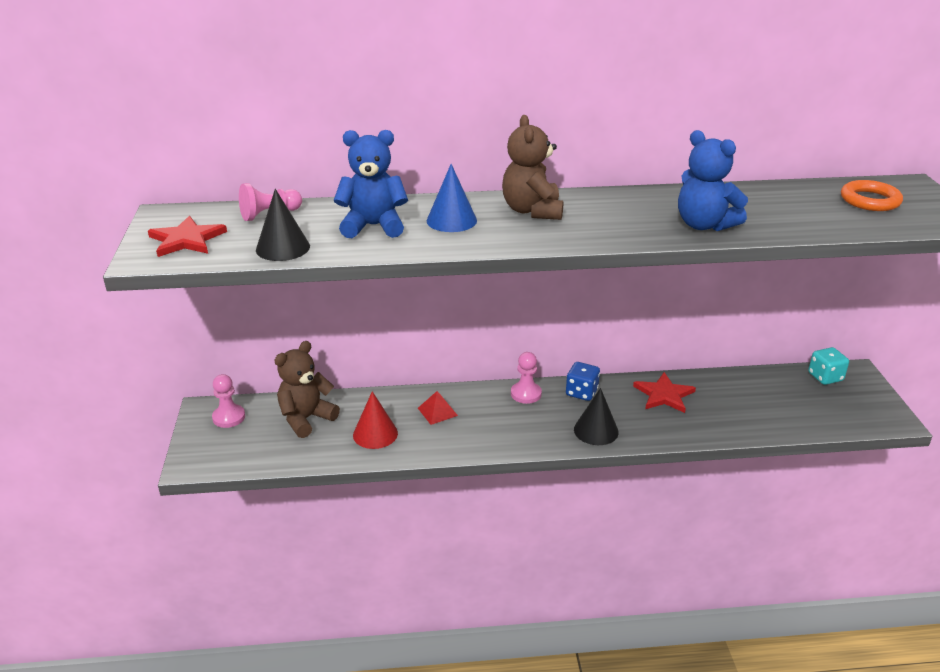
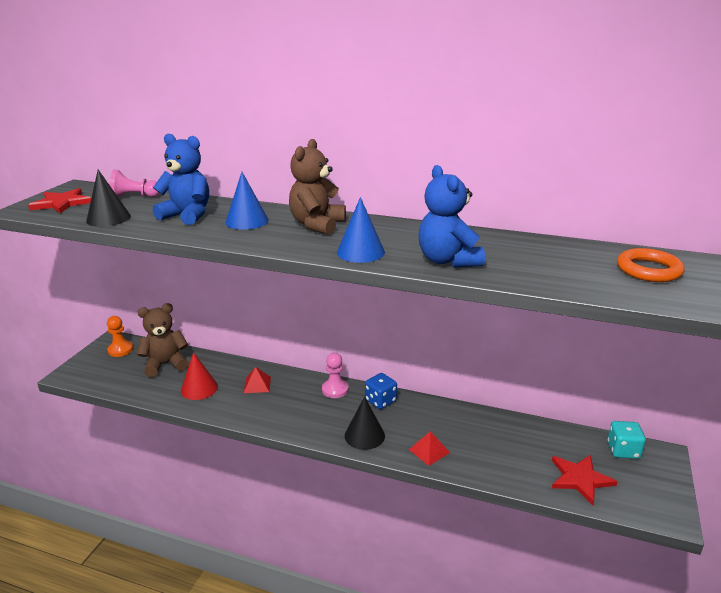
camera: 25 degrees right, 5 degrees down
pink pawn [212,374,245,428] -> orange pawn [107,316,133,357]
red star [633,372,696,413] -> red star moved to [552,455,618,505]
none -> blue cone [337,197,385,263]
none -> red pyramid [409,431,450,466]

